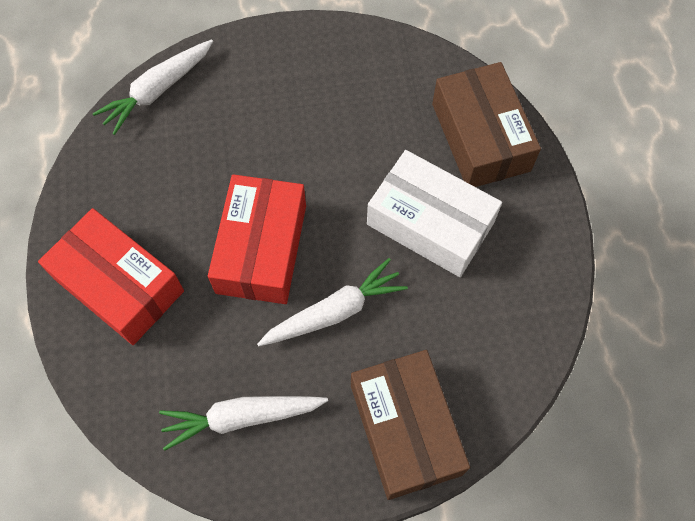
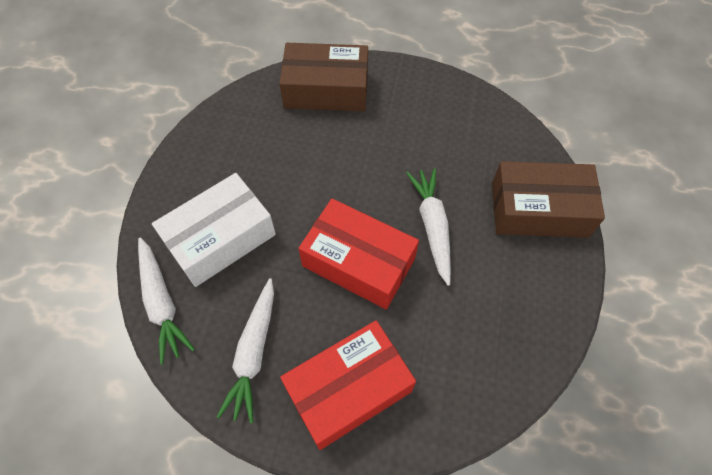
camera: 70 degrees left, 5 degrees down
white carrot [159,396,328,451] -> white carrot moved to [217,278,274,424]
white box [367,150,502,277] -> white box moved to [152,173,276,287]

